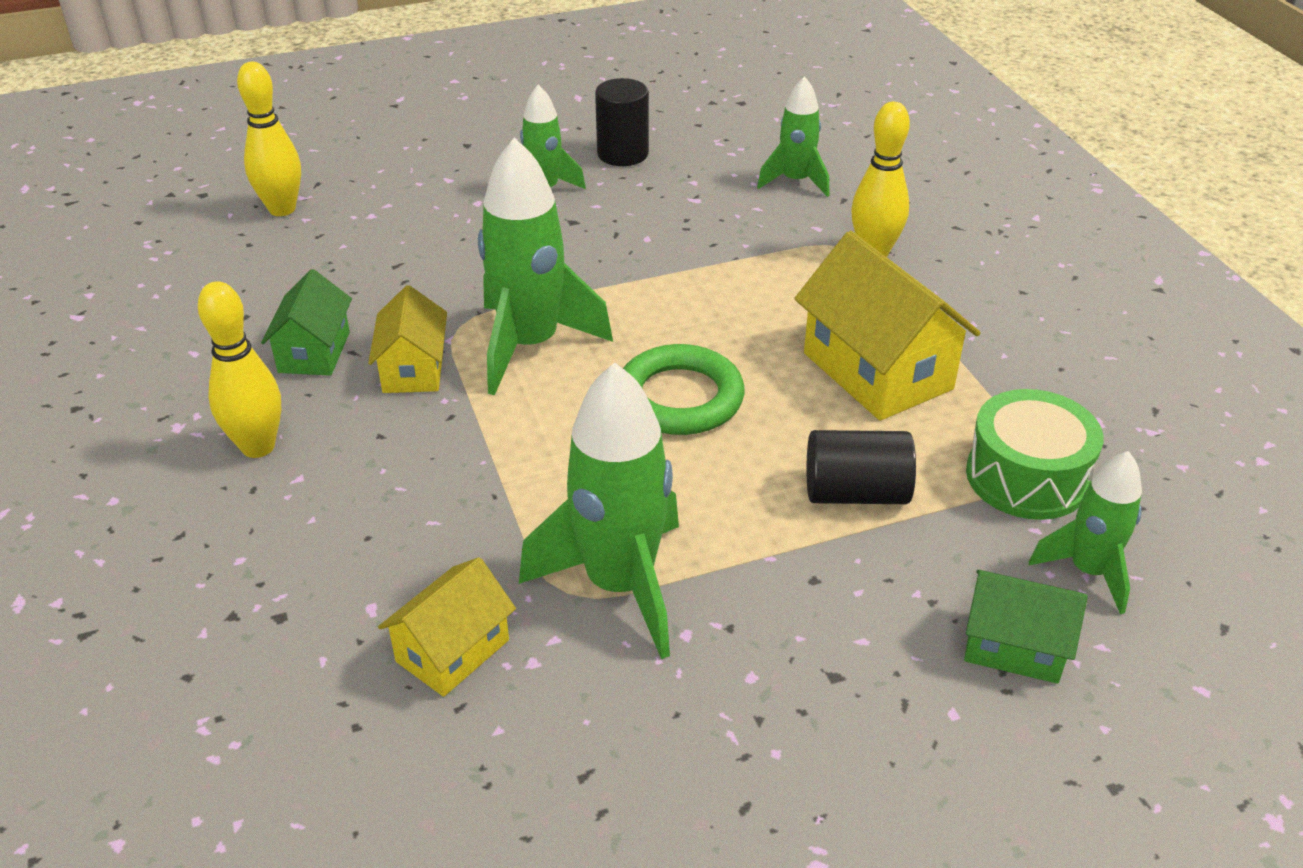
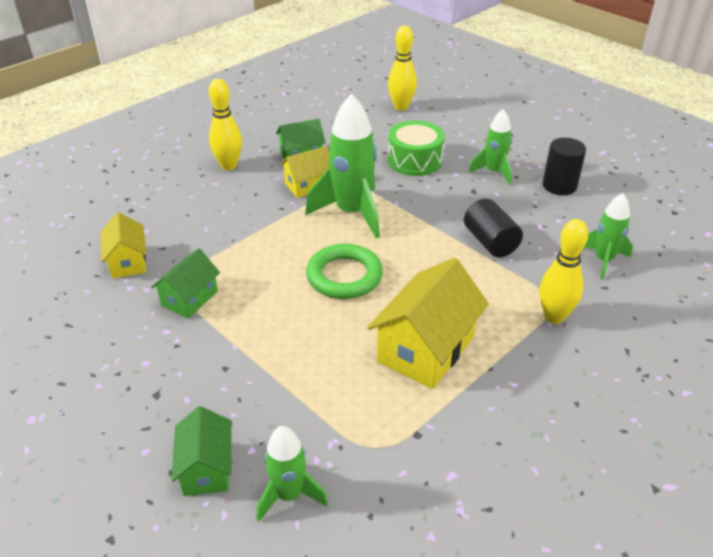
camera: 65 degrees right, 0 degrees up
yellow house [378,557,516,697] -> yellow house turned 60 degrees clockwise [100,212,147,278]
green rocket [519,363,679,659] -> green house [151,248,220,318]
black cylinder [807,430,916,504] -> black cylinder moved to [464,198,523,257]
green drum [966,389,1104,520] -> green drum moved to [388,121,445,176]

